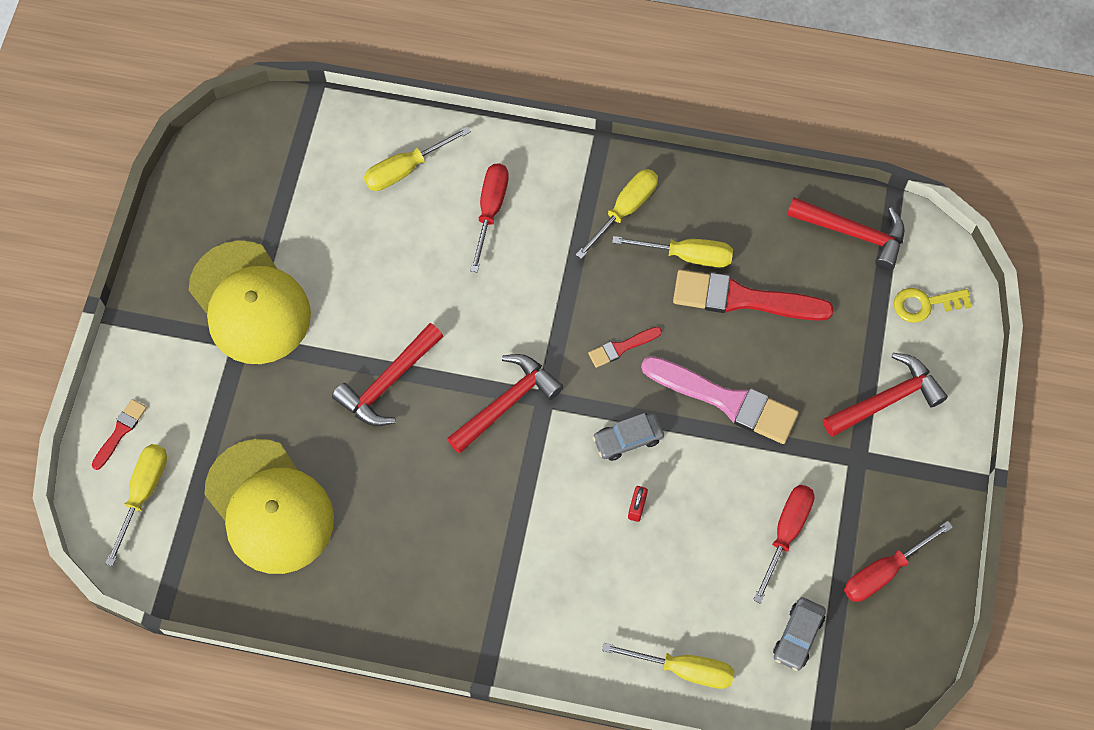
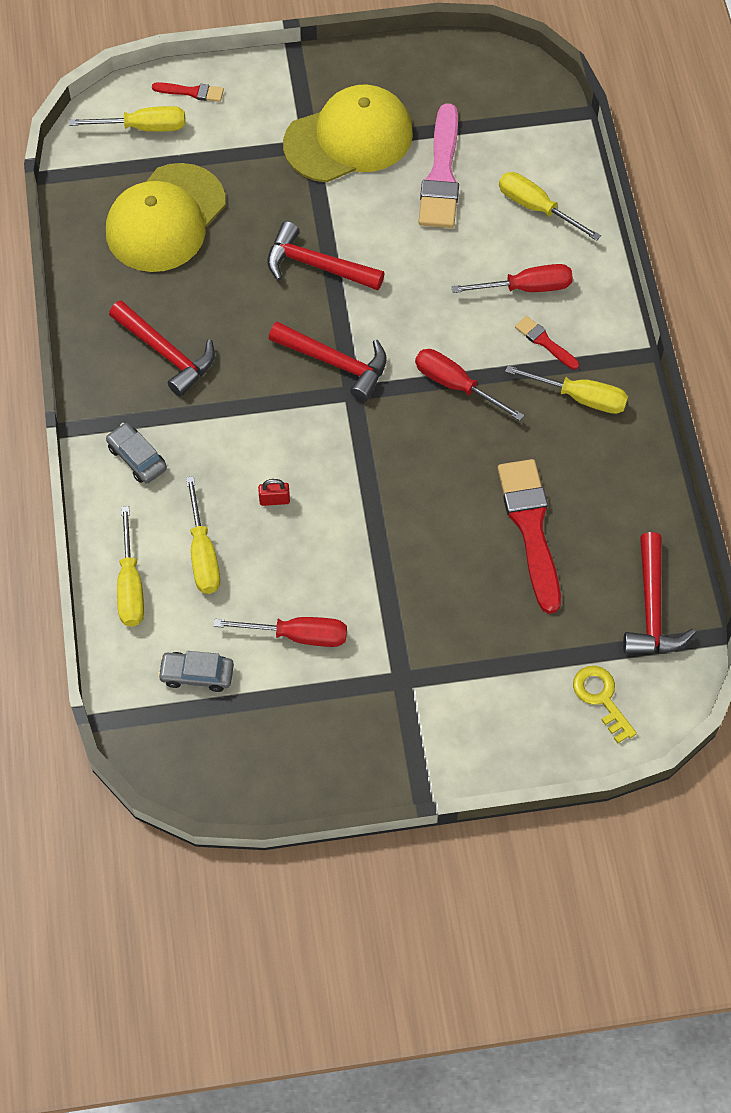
camera: 70 degrees right, 5 degrees down
yellow cap [189,240,311,364] -> yellow cap turned 150 degrees counterclockwise [283,84,413,183]
red brush [588,327,662,368] -> red brush moved to [515,316,579,370]
grey car [593,413,664,461] -> grey car moved to [106,423,167,484]
yellow screwdriver [612,236,733,267] -> yellow screwdriver moved to [186,476,220,594]
pink brush [641,356,799,444] -> pink brush moved to [419,103,459,228]
red hammer [823,353,948,437] -> red hammer moved to [109,300,215,397]
red screwdriver [844,521,953,602] -> red screwdriver moved to [415,349,524,421]

